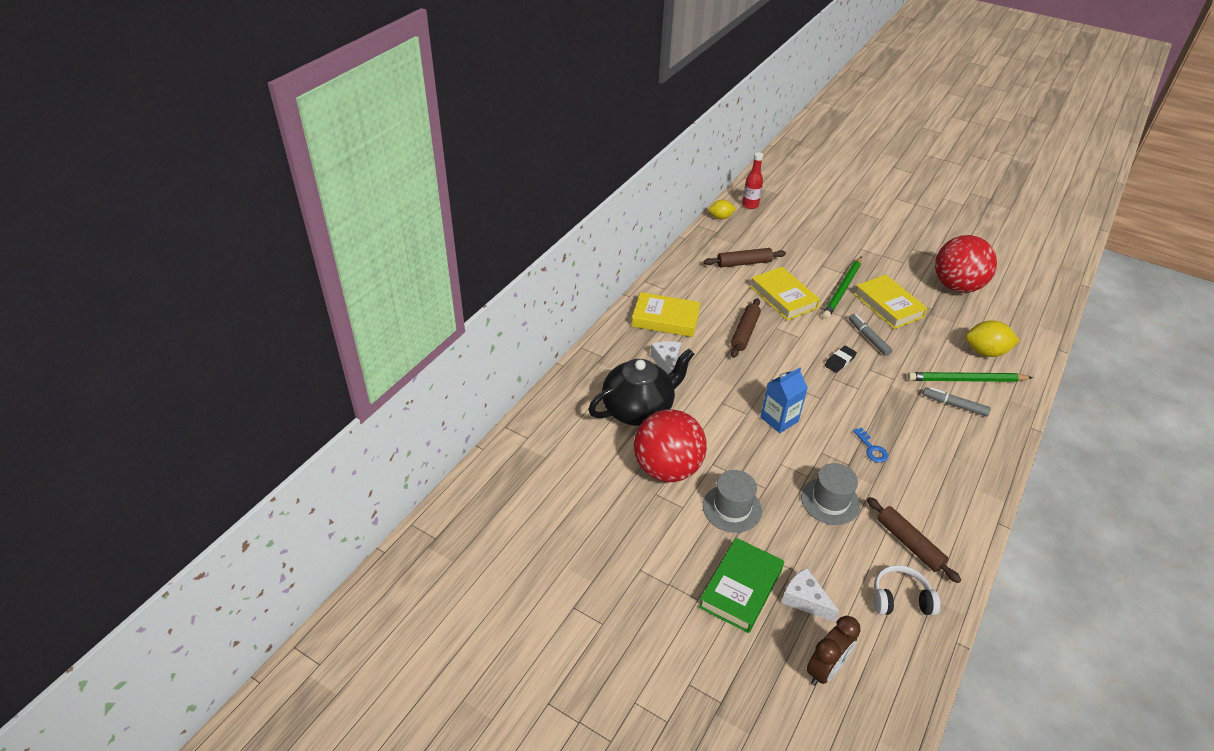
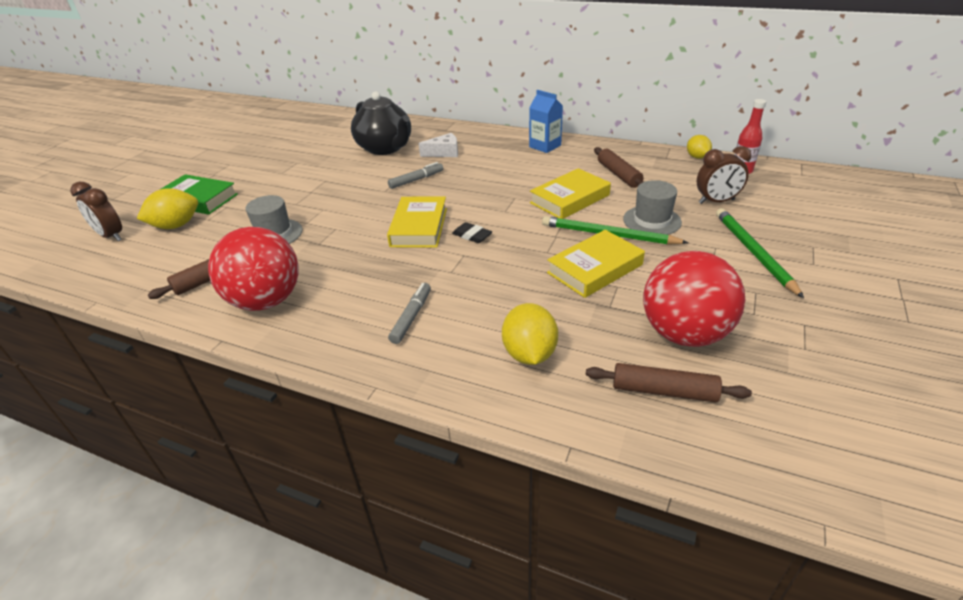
camera: 85 degrees right, 5 degrees down
yellow book [632,292,701,337] -> yellow book moved to [387,196,447,248]
red ball [634,409,707,482] -> red ball moved to [208,227,299,311]
grey hat [703,470,762,533] -> grey hat moved to [623,180,682,235]
brown rolling pin [731,298,761,358] -> brown rolling pin moved to [586,363,752,403]
blue carton [760,367,808,433] -> blue carton moved to [529,90,563,153]
white cheese [781,568,840,622] -> yellow lemon [137,188,198,229]
grey marker [849,314,892,356] -> grey marker moved to [388,162,443,189]
blue key [853,427,888,463] -> none
white headphones [873,565,940,615] -> none
green pencil [907,372,1033,382] -> green pencil moved to [716,208,804,298]
none -> brown clock [697,146,751,204]

